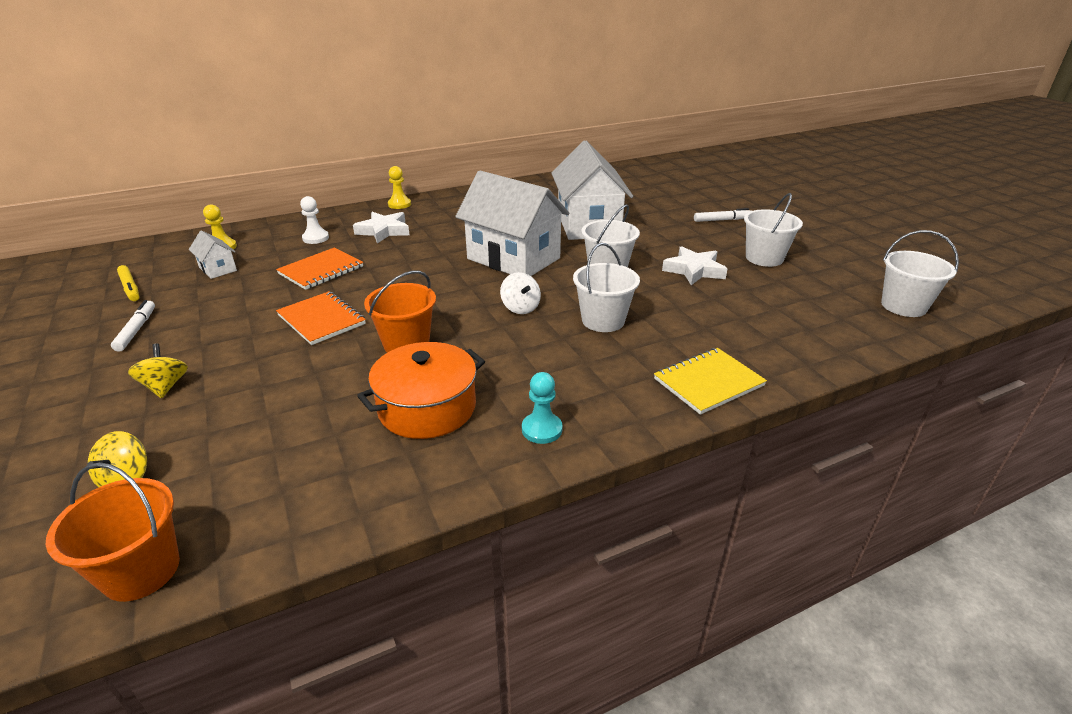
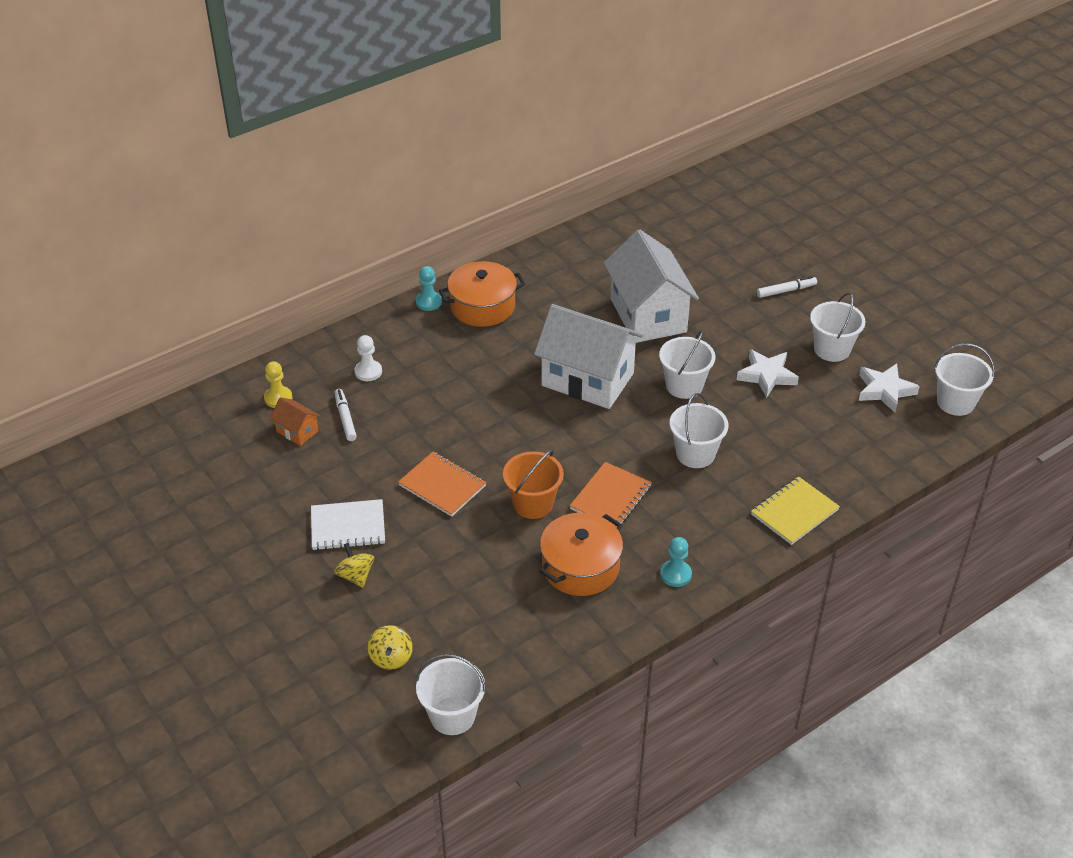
camera: 10 degrees left, 10 degrees up
orange bucket [46,462,180,602] -> white bucket [416,654,486,735]
white marker [111,300,155,352] -> white marker moved to [335,389,357,441]
yellow marker [117,265,140,301] -> none
white house [189,230,237,279] -> orange house [270,397,320,446]
orange notebook [276,248,363,290] -> orange notebook moved to [570,462,652,528]
white star [353,212,409,243] -> white star moved to [859,364,920,412]
yellow pawn [388,166,411,209] -> turquoise pawn [416,266,442,311]
white spinning top [500,272,541,314] -> none
none -> white notebook [311,499,385,550]
none -> orange pot [439,261,525,327]

